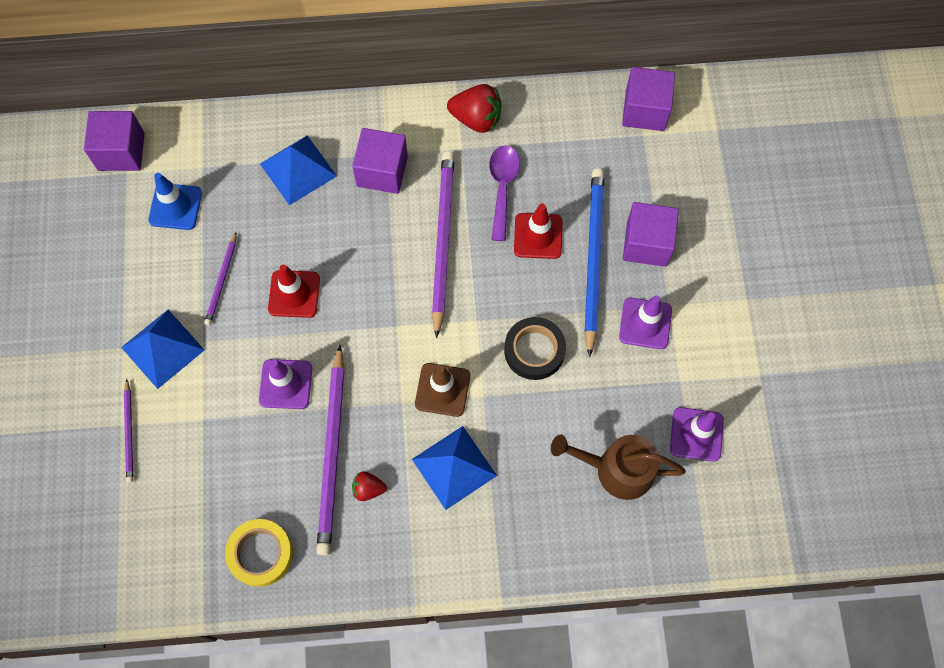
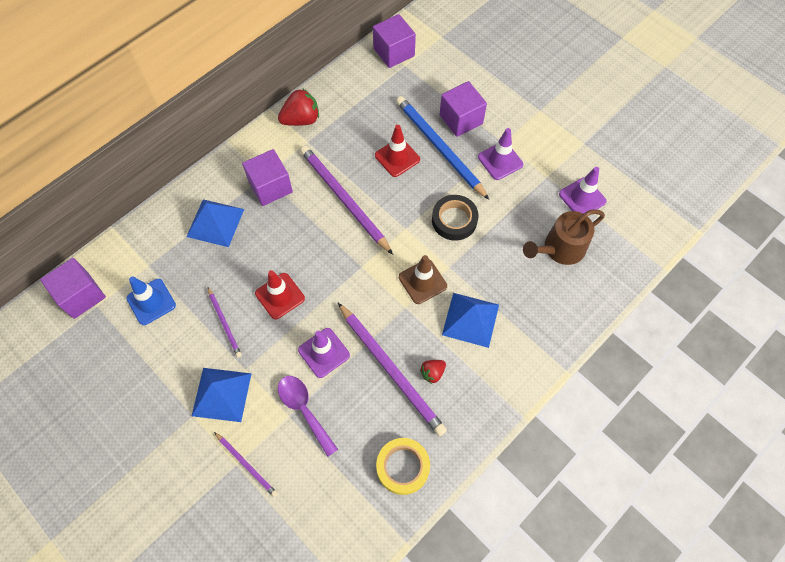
camera: 40 degrees left, 5 degrees down
purple spoon [489,146,520,241] -> purple spoon moved to [278,376,338,457]

